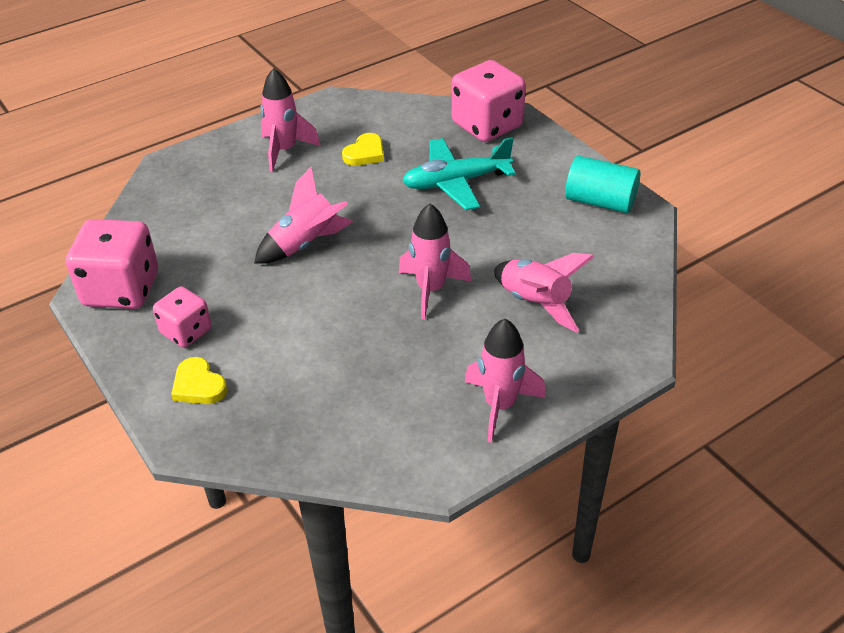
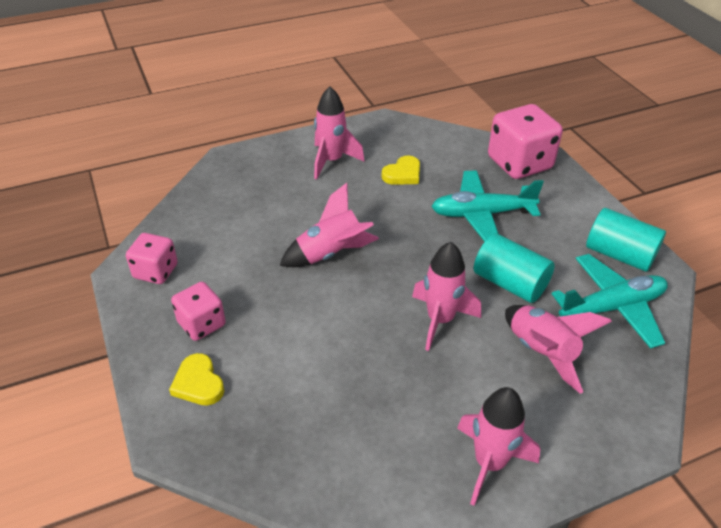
camera: 10 degrees right, 0 degrees up
pink dice [66,219,158,309] -> pink dice [126,233,178,284], size x0.58
none -> turquoise cylinder [474,233,555,303]
none -> turquoise plane [552,254,668,349]

